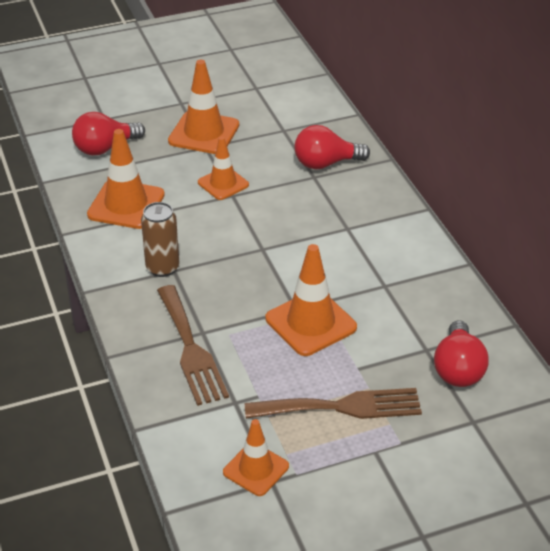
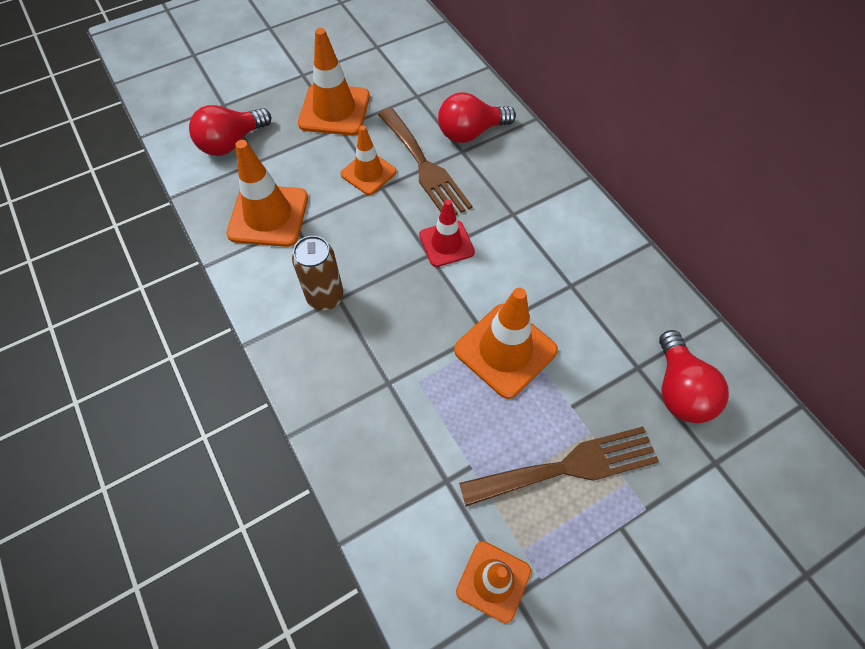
camera: 10 degrees left, 20 degrees up
brown fork [157,285,229,406] -> brown fork moved to [378,108,473,215]
none -> red traffic cone [419,199,475,267]

